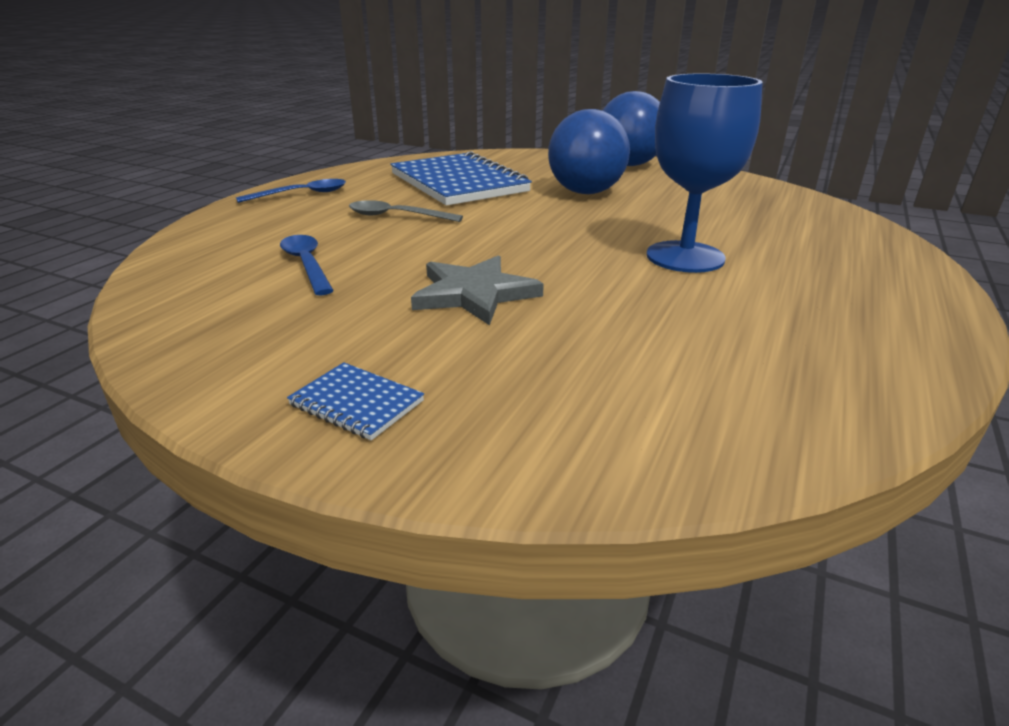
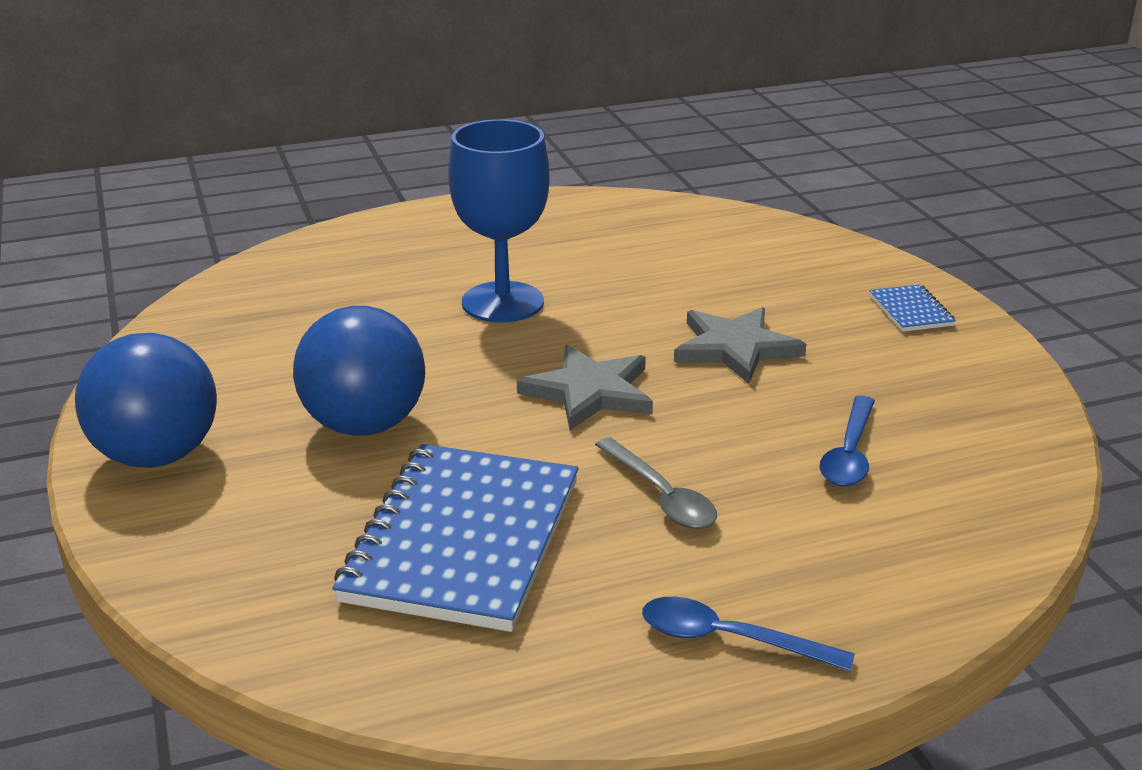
camera: 135 degrees left, 0 degrees up
none -> grey star [517,345,653,430]

